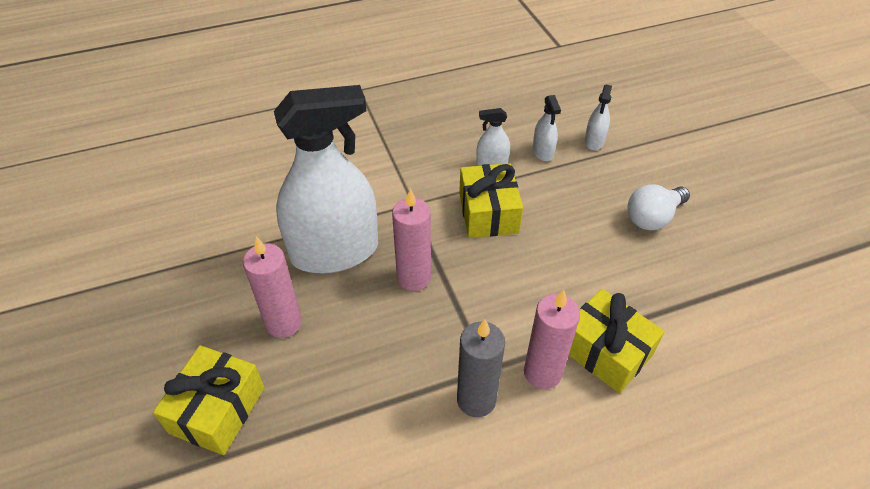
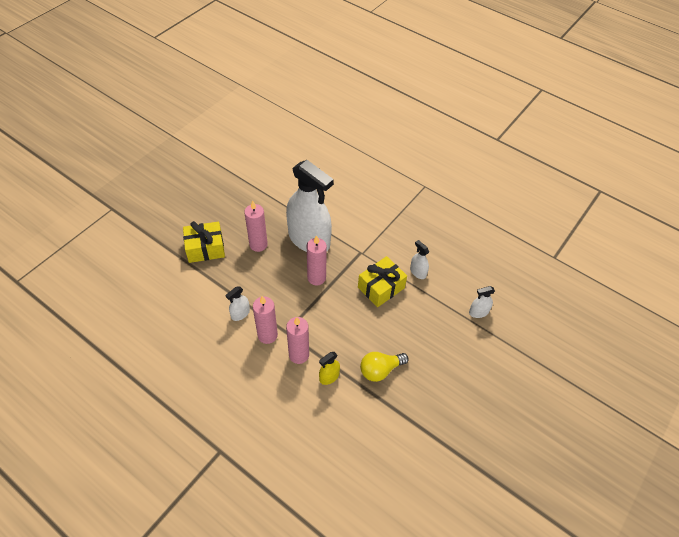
camera: 55 degrees right, 5 degrees up
grey candle [457,319,505,417] -> pink candle [253,296,278,344]
white spray bottle [533,95,561,161] -> white spray bottle moved to [226,287,250,321]
yellow gift [569,289,665,393] -> yellow spray bottle [319,352,340,385]
white light bulb [627,184,690,230] -> none
none -> yellow light bulb [360,352,409,382]

